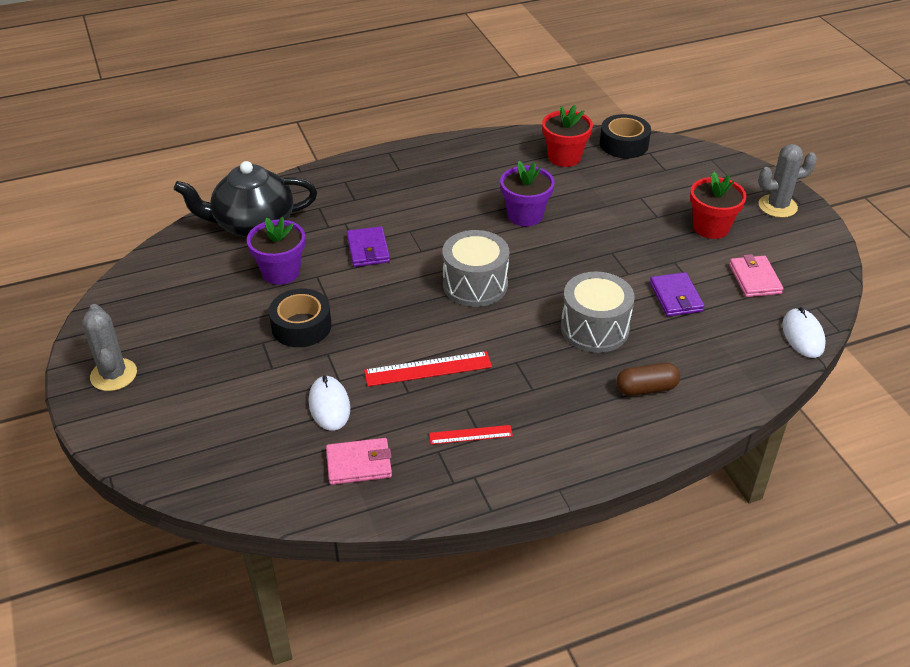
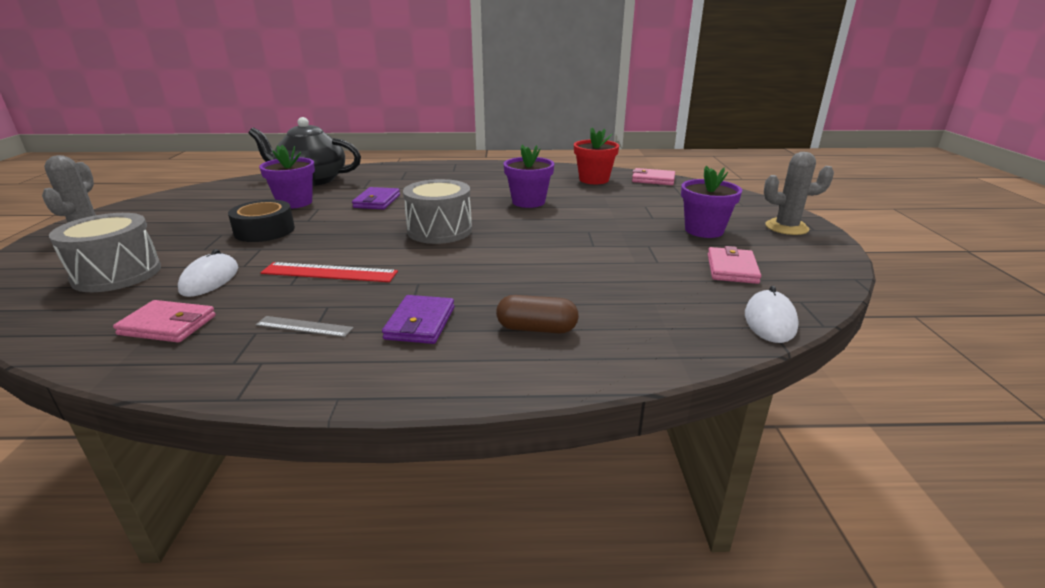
camera: 20 degrees right, 15 degrees down
red ruler [429,425,513,445] -> grey ruler [256,316,354,337]
grey drum [561,272,635,353] -> grey drum moved to [49,213,161,292]
black tape [600,114,651,158] -> pink wallet [632,168,675,185]
purple wallet [650,272,705,316] -> purple wallet moved to [382,295,454,344]
red flower pot [690,172,747,239] -> purple flower pot [681,166,742,238]

